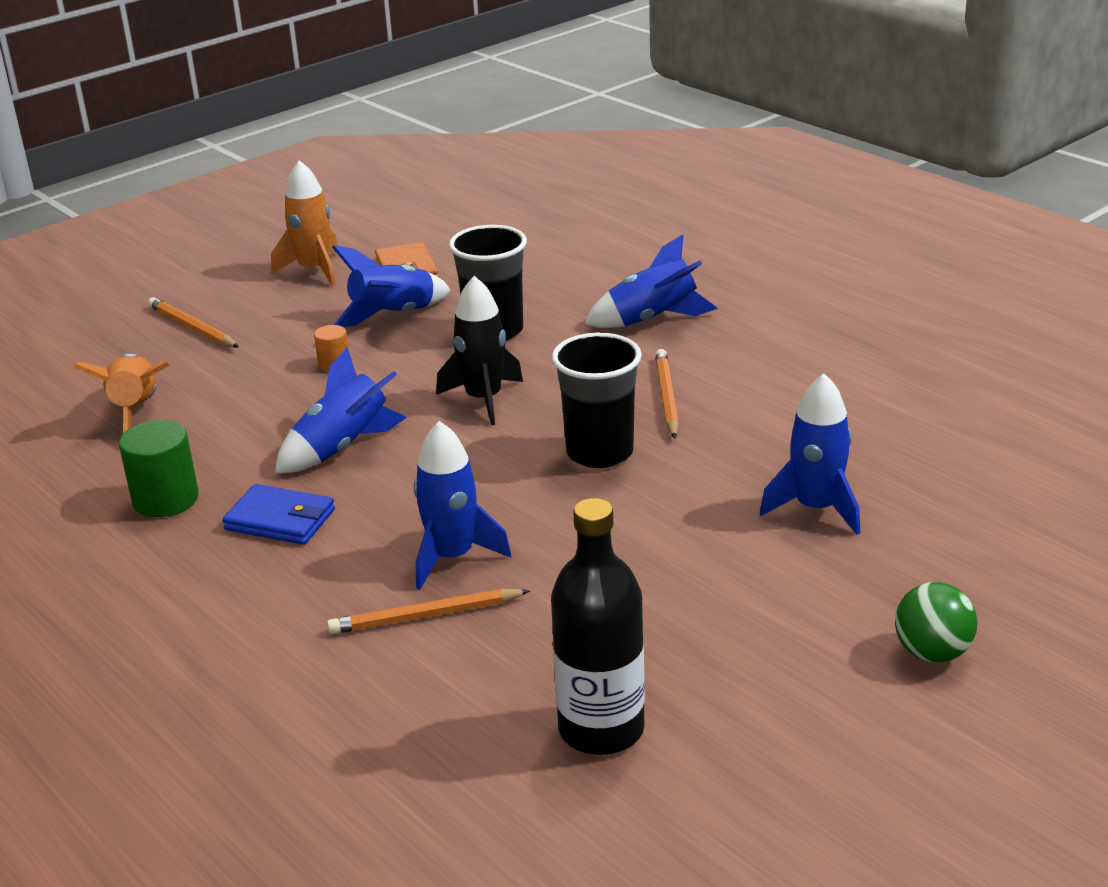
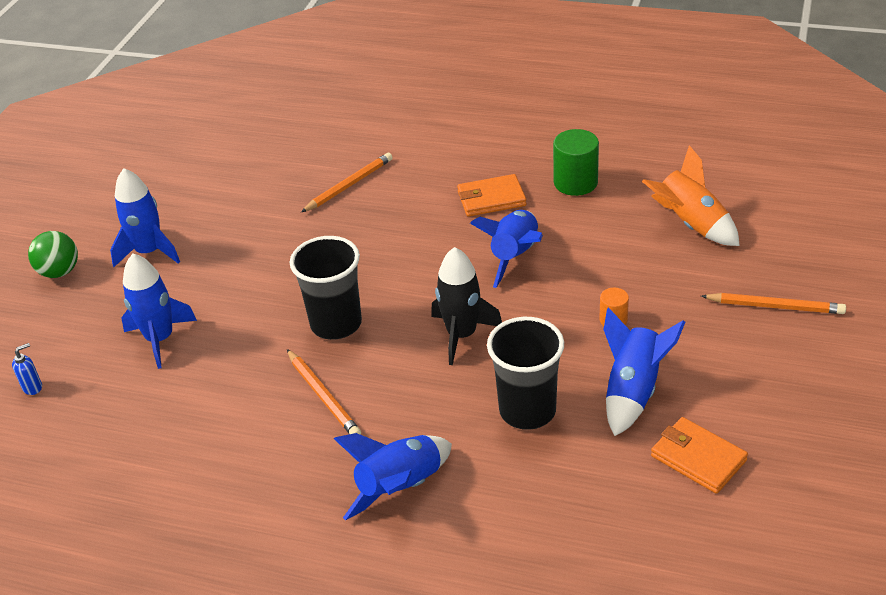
camera: 150 degrees right, 10 degrees up
blue wallet [222,484,335,545] -> orange wallet [457,174,527,217]
orange rocket [271,160,338,286] -> none
blue rocket [414,421,511,590] -> blue rocket moved to [110,168,180,267]
black bottle [551,498,645,755] -> none
none -> blue soap dispenser [12,343,42,395]

